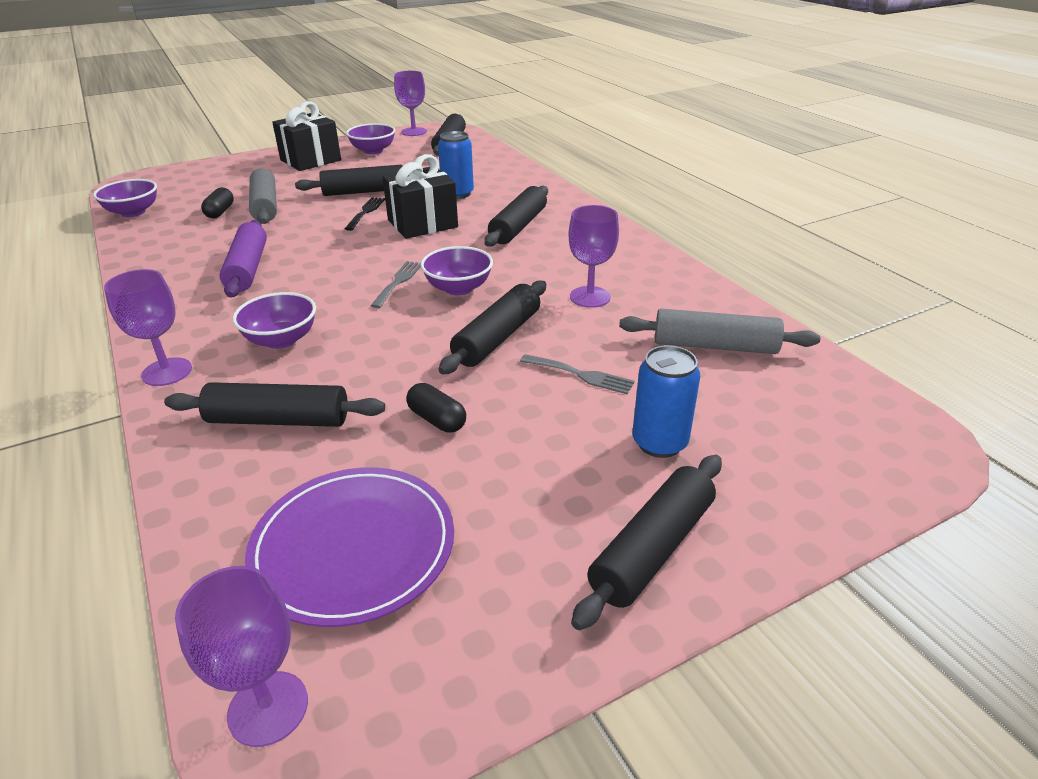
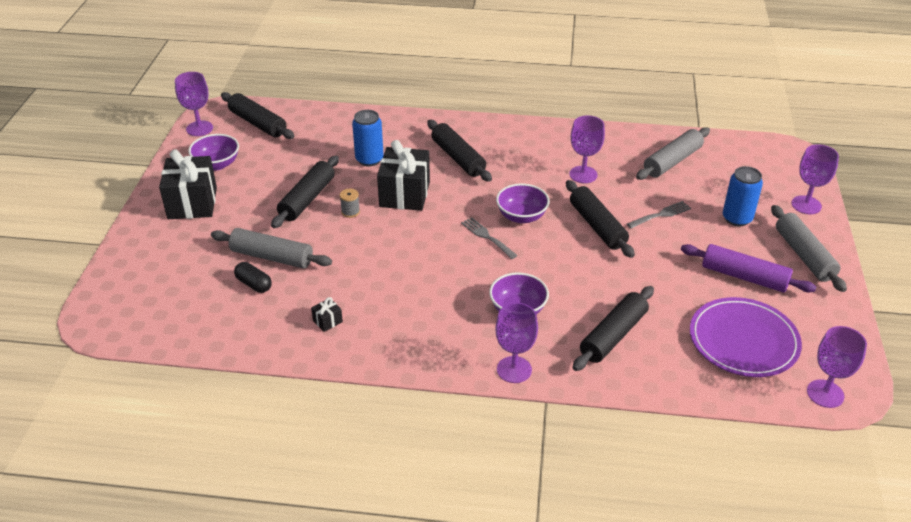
camera: 55 degrees left, 5 degrees up
purple bowl [93,179,157,217] -> none
purple rolling pin [219,220,267,298] -> purple rolling pin moved to [681,244,816,293]
black fork [345,197,385,231] -> grey spool [340,189,360,218]
black capsule [406,383,466,433] -> none
black rolling pin [571,455,722,630] -> grey rolling pin [771,205,847,292]
none -> black gift [311,297,343,332]
none -> purple goblet [791,144,839,214]

